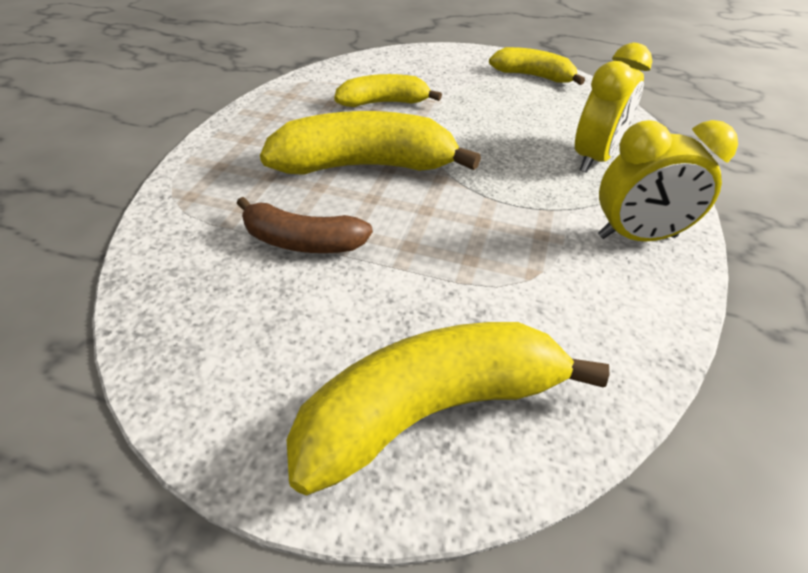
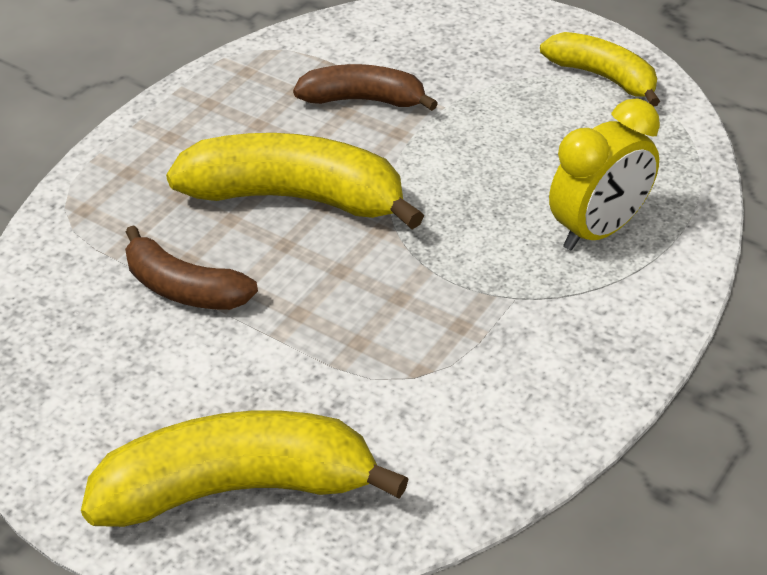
camera: 20 degrees right, 0 degrees up
yellow banana [334,74,442,107] -> brown banana [293,64,438,111]
yellow clock [598,120,738,241] -> none

